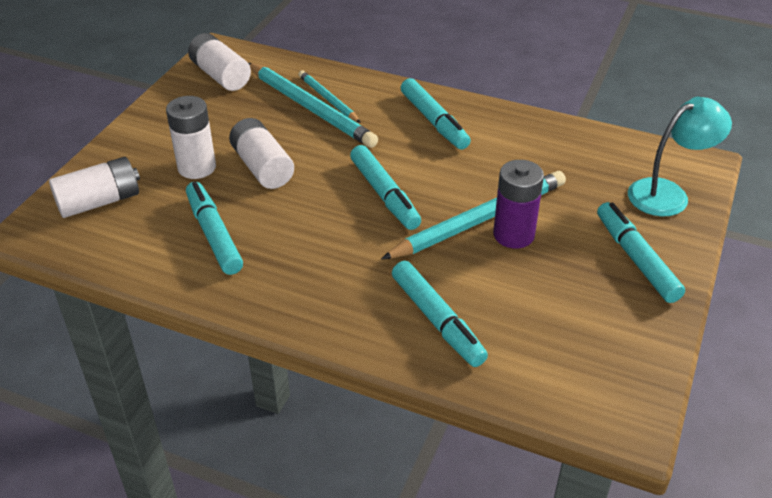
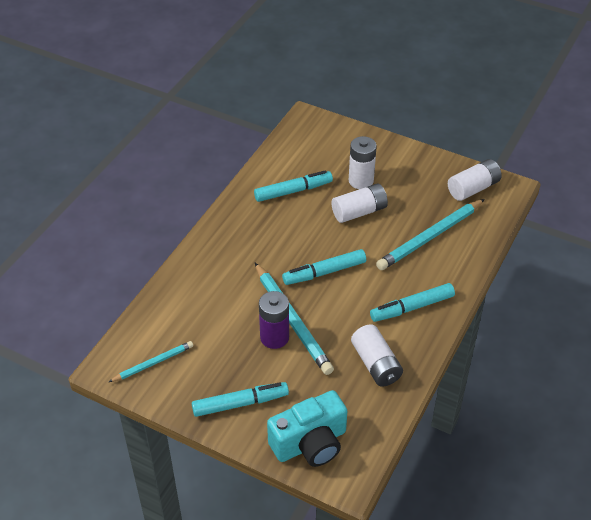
camera: 95 degrees right, 5 degrees up
white battery [49,157,140,218] -> white battery moved to [351,324,403,386]
turquoise pencil [298,70,361,123] -> turquoise pencil moved to [109,341,193,382]
turquoise marker [392,261,488,367] -> none
turquoise lamp [628,97,732,217] -> turquoise camera [267,390,347,467]

